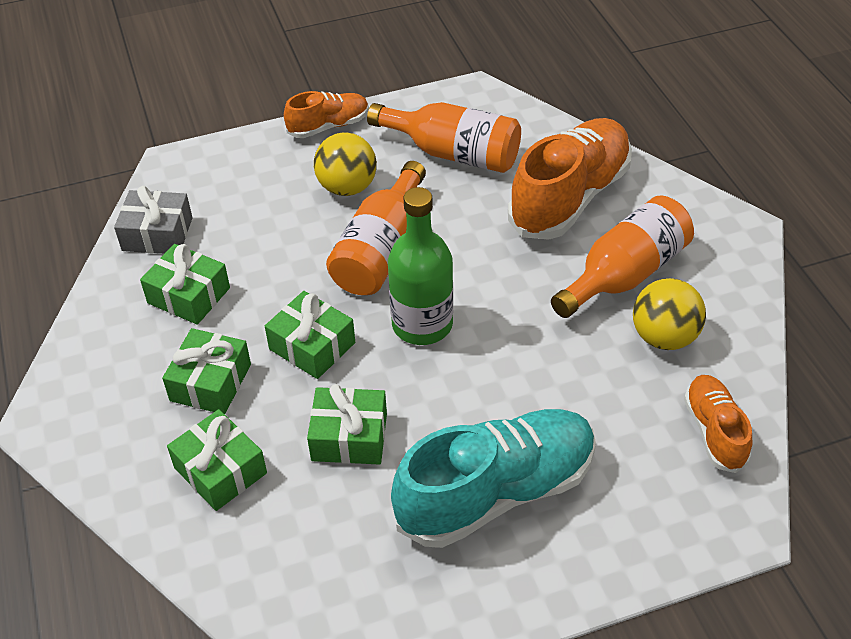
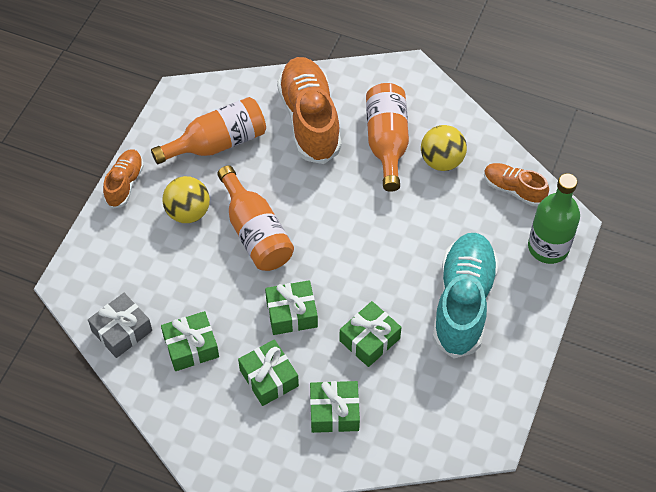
camera: 50 degrees left, 10 degrees up
green bottle [388,187,453,345] -> green bottle moved to [528,173,580,264]

